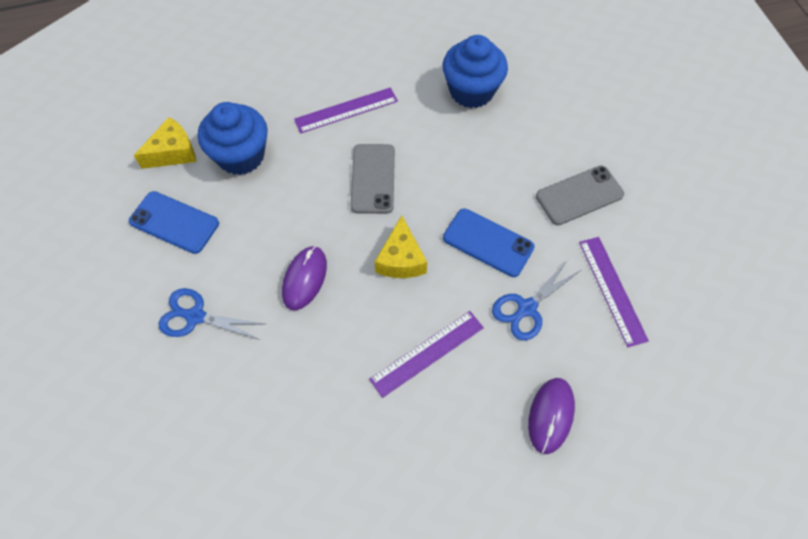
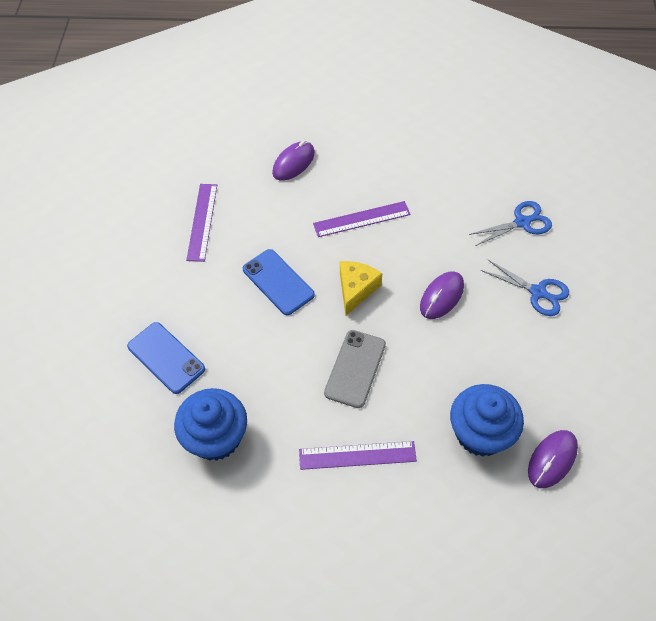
camera: 160 degrees left, 5 degrees down
blue phone [129,191,219,254] -> blue phone moved to [127,322,205,394]
yellow cheese [134,117,196,169] -> purple mouse [528,430,578,488]
blue scissors [492,260,581,340] -> blue scissors moved to [469,201,552,246]
grey phone [536,165,624,225] -> none

